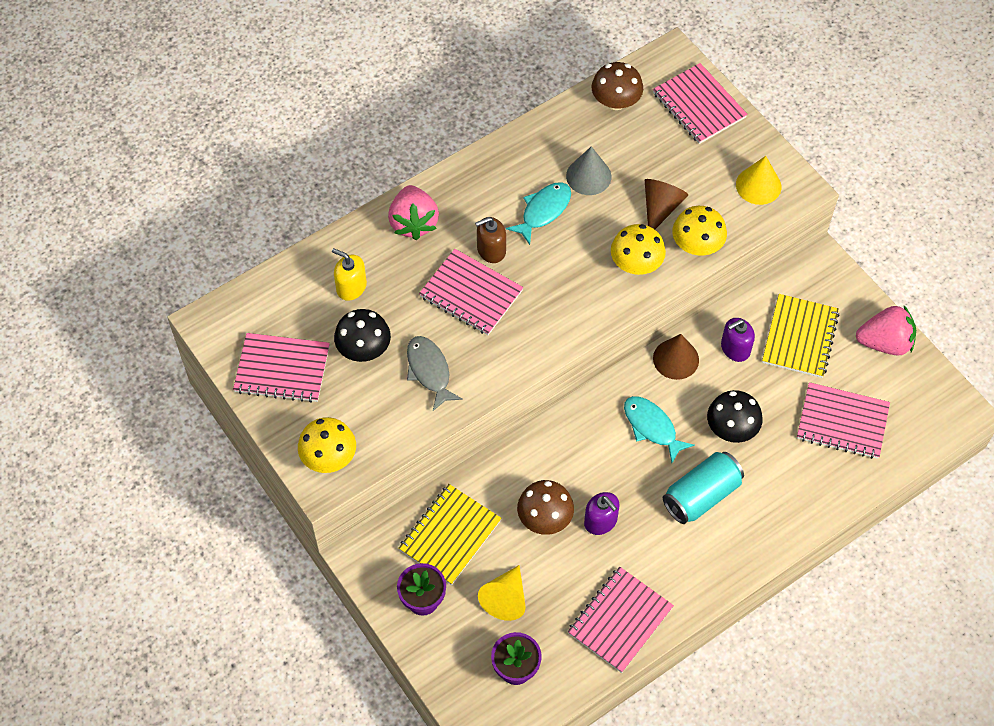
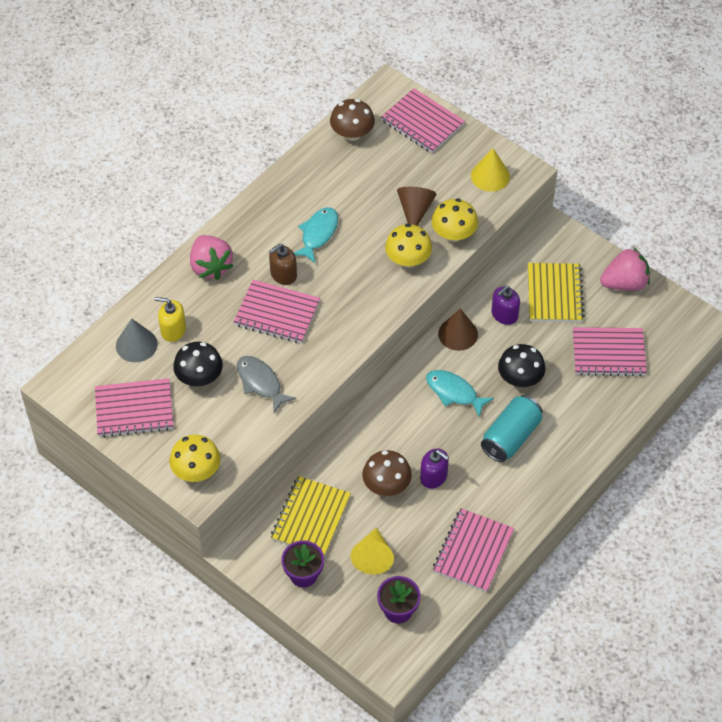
camera: 15 degrees left, 5 degrees down
grey cone [566,146,611,195] -> grey cone moved to [116,319,158,362]

